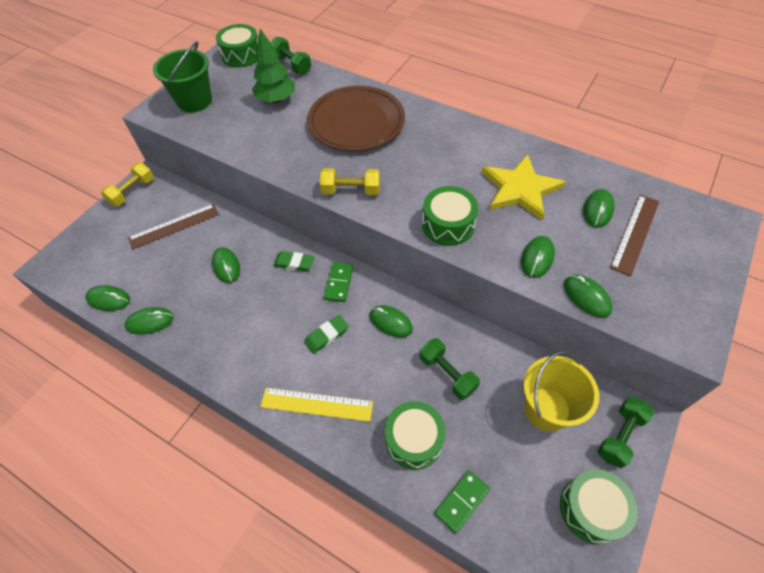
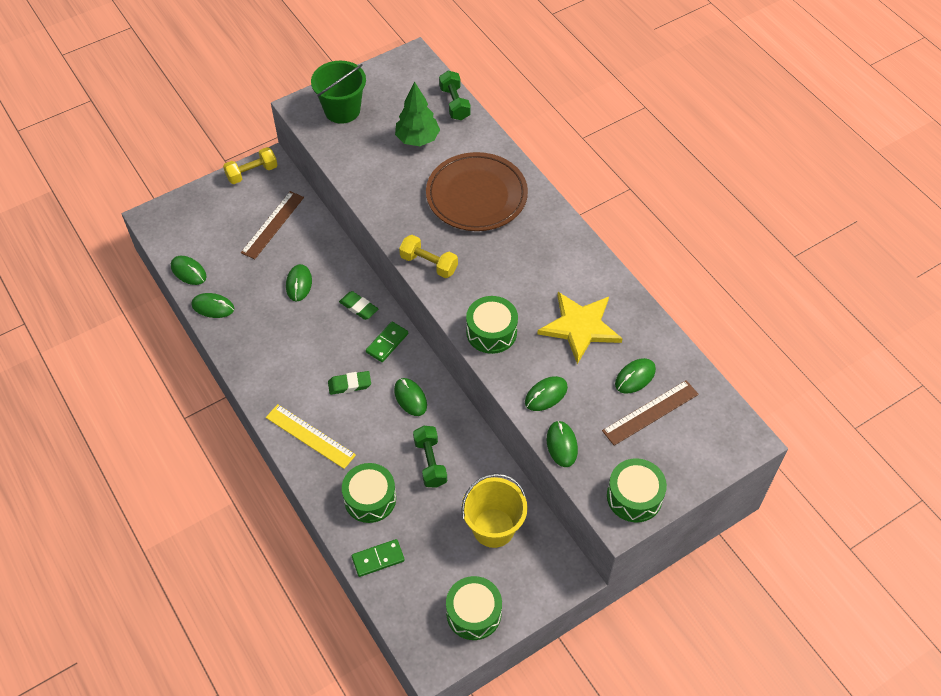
camera: 25 degrees right, 0 degrees up
brown ruler [128,204,219,249] -> brown ruler turned 60 degrees counterclockwise [241,191,304,259]
green drum [216,24,258,67] -> green drum moved to [607,458,667,523]
green dumbbell [598,397,654,468] -> none

